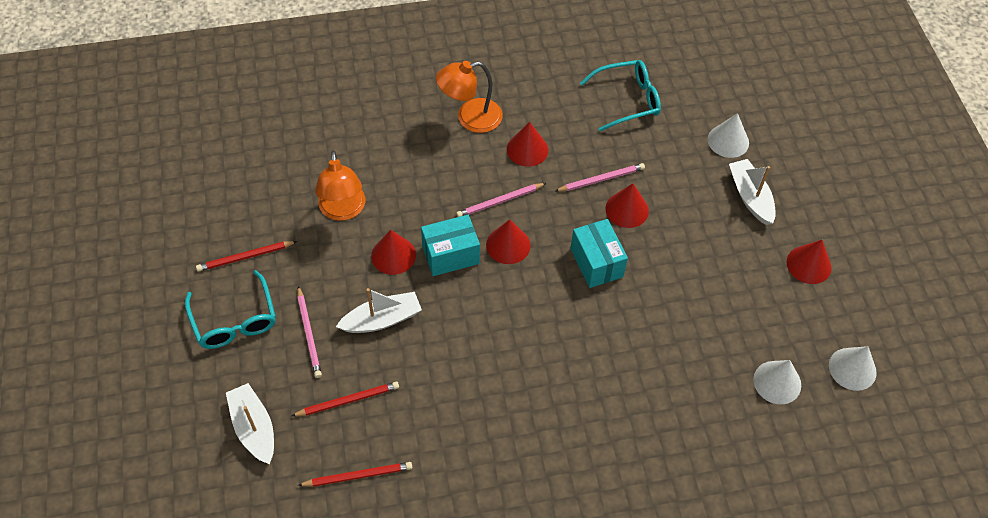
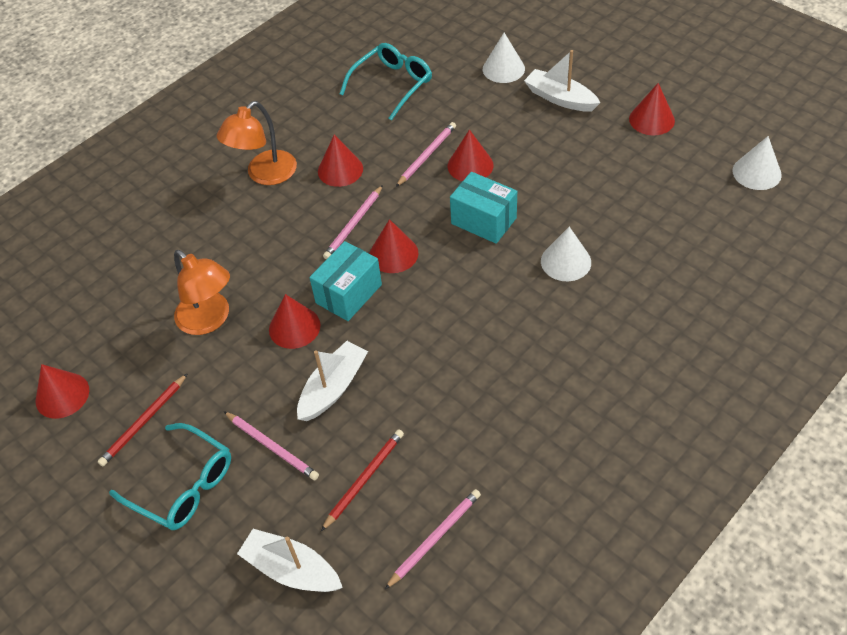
camera: 30 degrees left, 5 degrees down
red pencil [298,462,412,487] -> pink pencil [385,489,481,589]
white cone [753,360,801,404] -> white cone moved to [541,227,591,281]
none -> red cone [36,364,89,419]

